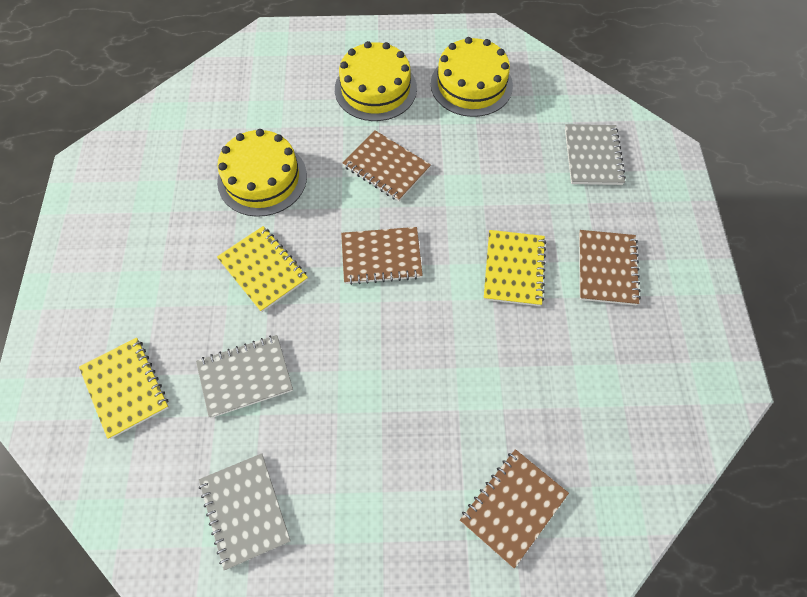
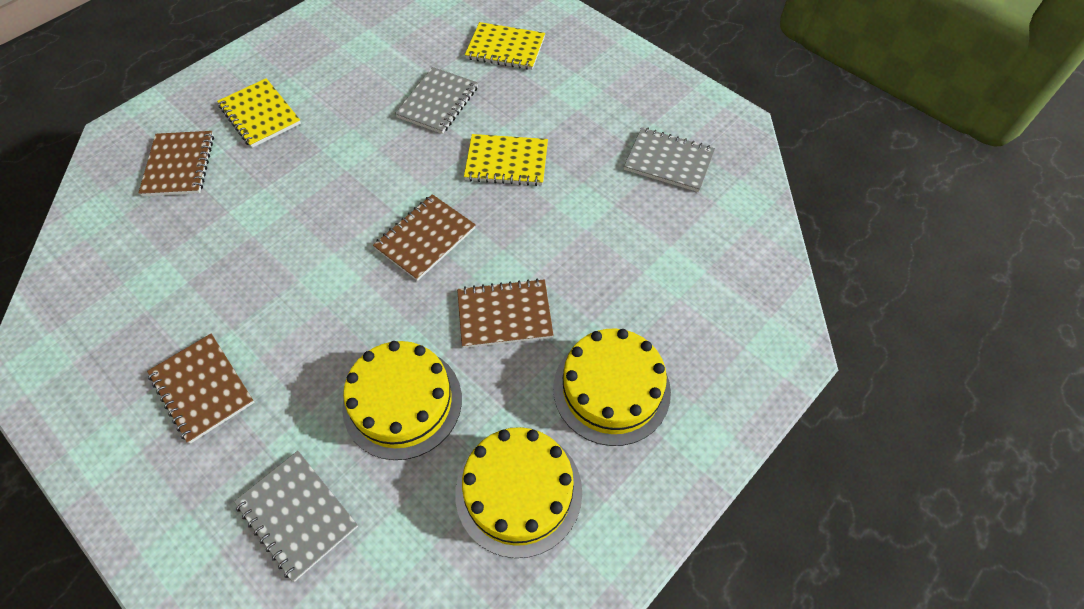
camera: 135 degrees right, 5 degrees down
grey notebook [199,453,291,570] -> grey notebook moved to [624,127,715,192]
yellow cake [217,129,307,217] -> yellow cake moved to [342,341,462,460]
yellow notebook [484,230,546,306] -> yellow notebook moved to [217,78,301,148]

